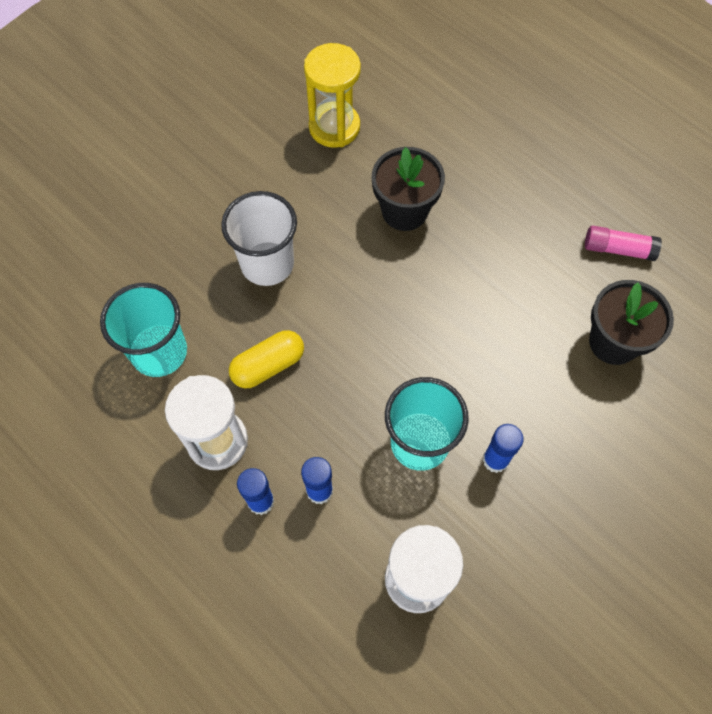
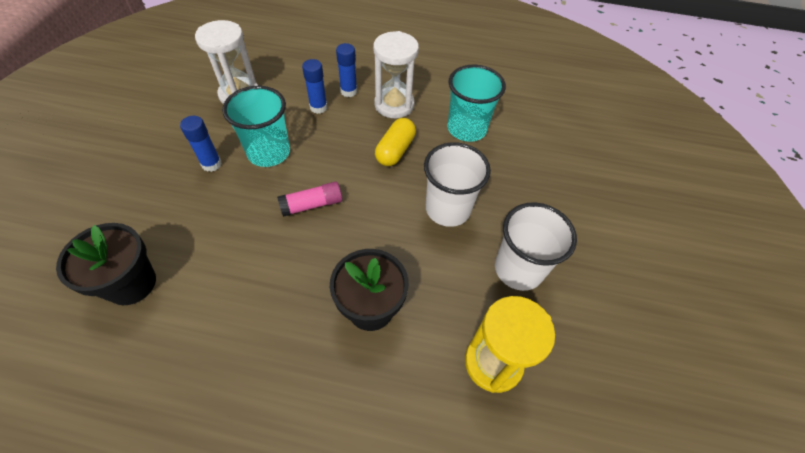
camera: 145 degrees right, 10 degrees down
pink glue stick [585,226,662,261] -> pink glue stick moved to [277,182,342,217]
none -> white cup [495,202,577,291]

